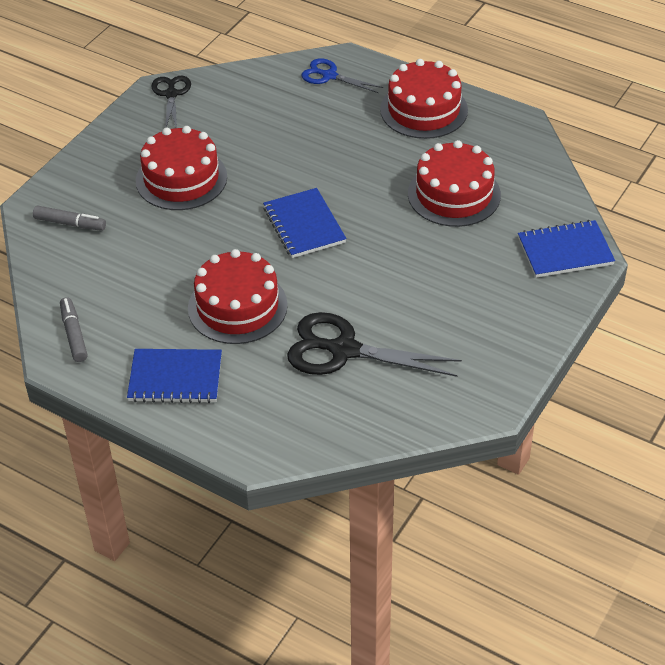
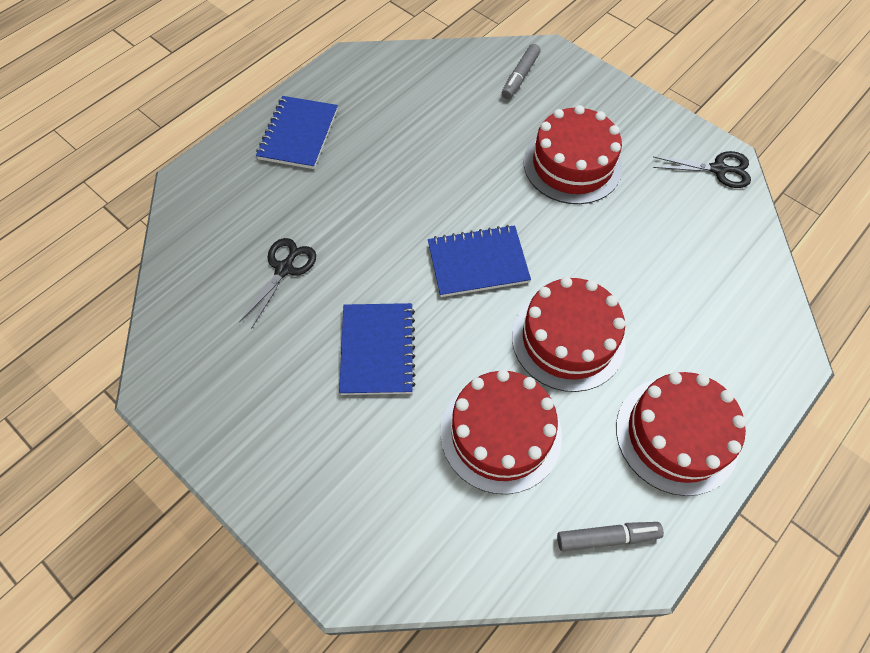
camera: 100 degrees right, 15 degrees up
grey marker [60,297,87,362] -> grey marker moved to [557,522,664,551]
red cake [188,249,288,344] -> red cake moved to [512,277,626,392]
black scissors [287,312,462,377] -> black scissors [239,238,316,327], size x0.58
blue scissors [301,58,383,93] -> none
blue notebook [518,220,615,278] -> blue notebook moved to [339,303,416,395]

